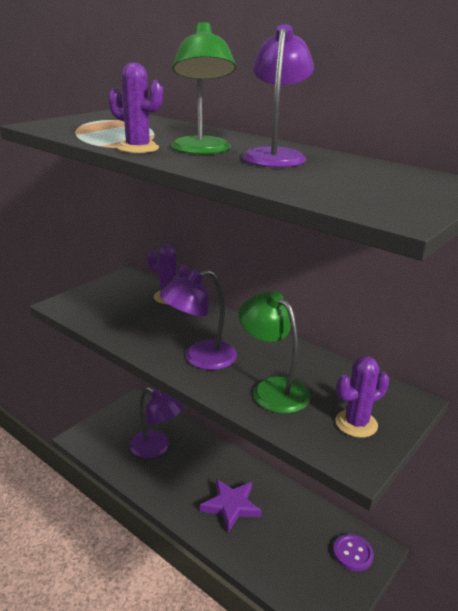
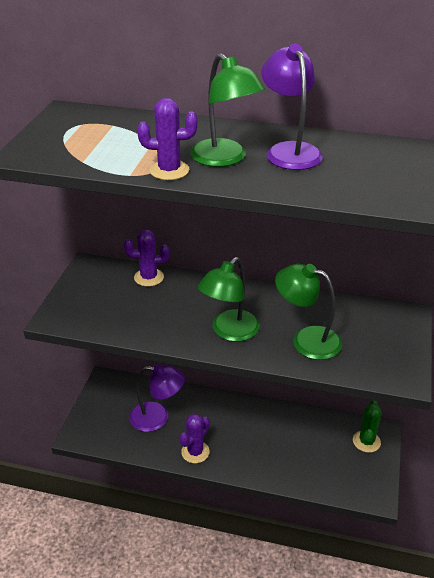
camera: 25 degrees left, 10 degrees up
purple lamp [160,270,237,370] -> green lamp [198,257,260,342]
purple star [200,479,262,533] -> none
purple button [333,534,374,571] -> green cactus [353,400,382,453]
purple cactus [336,356,390,438] -> purple cactus moved to [179,414,210,463]

